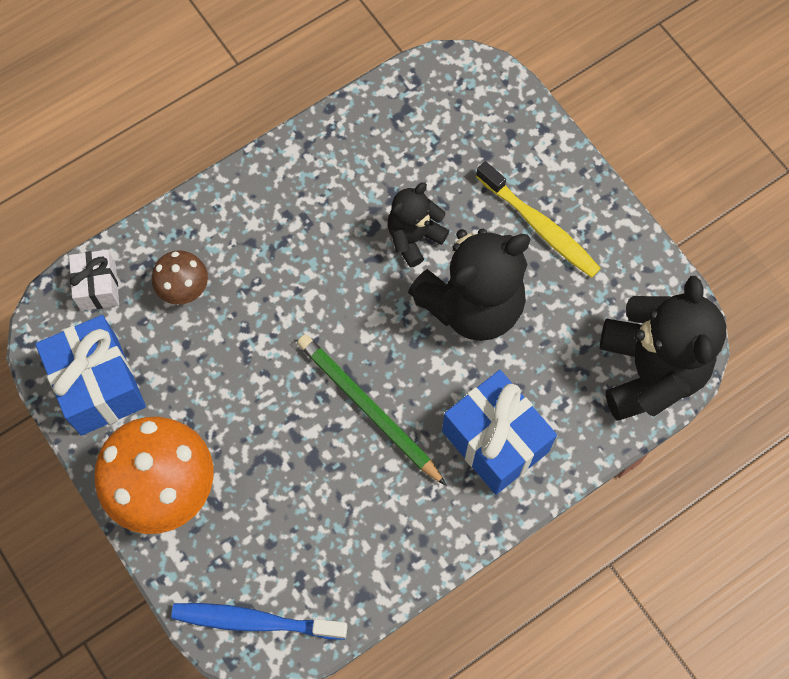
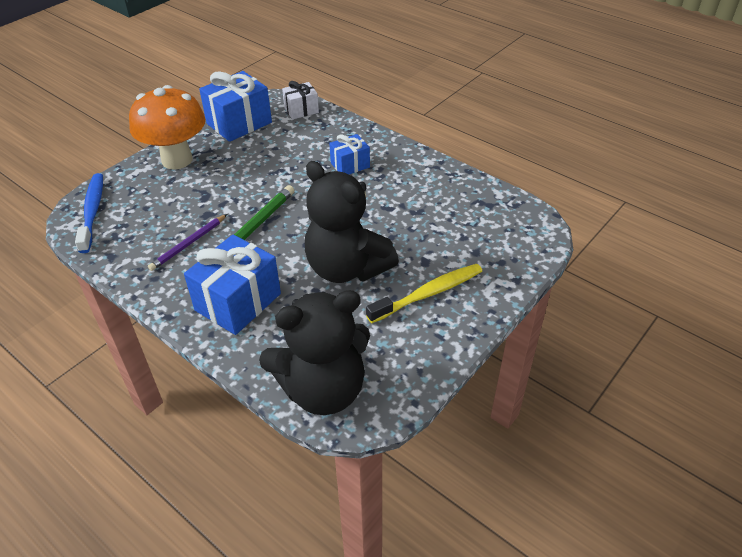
camera: 75 degrees right, 25 degrees down
brown mushroom [152,250,208,305] -> none
black teddy bear [387,183,449,268] -> none
yellow toothbrush [476,161,601,278] -> yellow toothbrush turned 150 degrees counterclockwise [366,264,482,323]
none -> purple pencil [148,214,227,271]
none -> blue gift [329,134,370,174]

